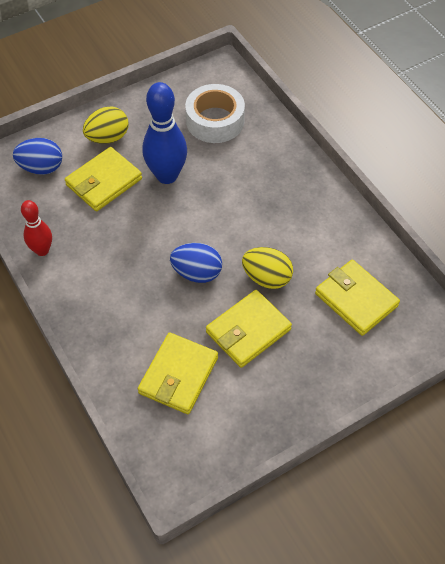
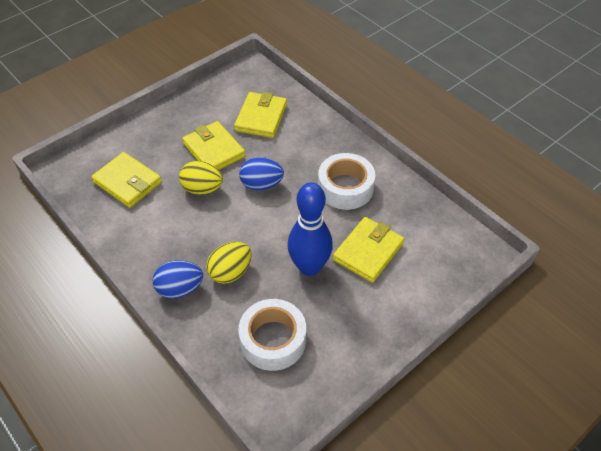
camera: 170 degrees right, 5 degrees down
blue egg [13,138,62,175] -> blue egg moved to [153,260,203,299]
red bowling pin [21,200,52,256] -> none
yellow egg [83,107,128,144] -> yellow egg moved to [206,242,252,284]
yellow wallet [206,290,292,368] -> yellow wallet turned 75 degrees counterclockwise [182,121,246,170]
none -> white tape [318,153,375,210]

